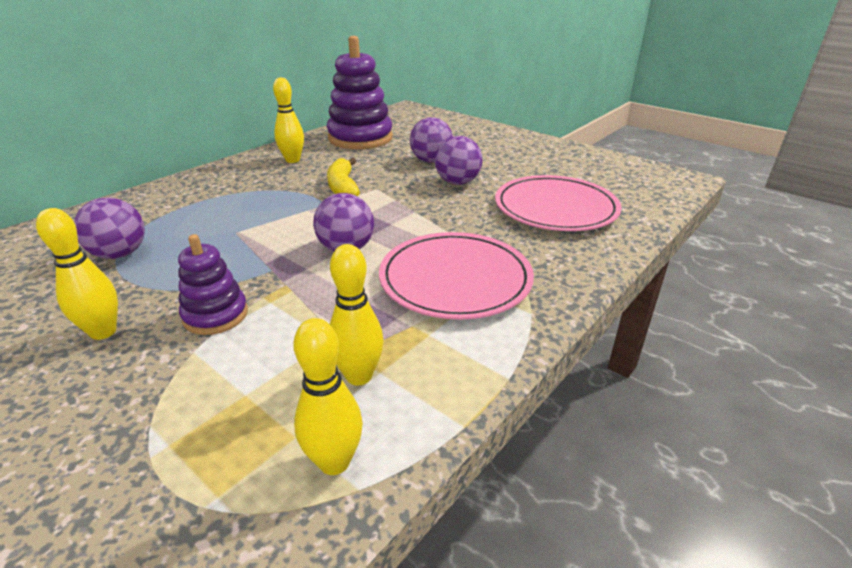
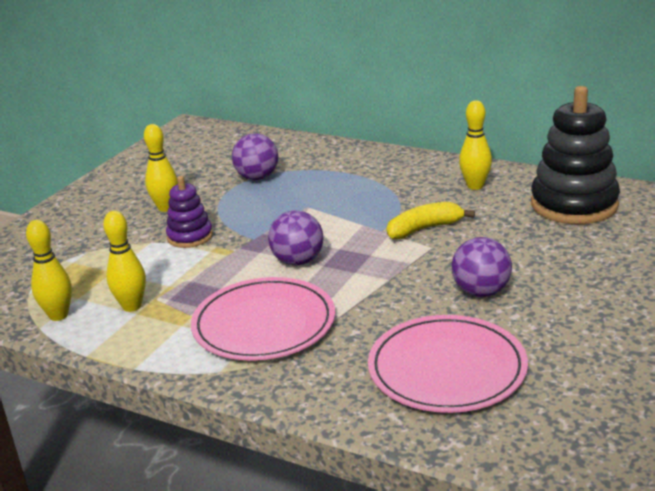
camera: 80 degrees right, 5 degrees down
purple stacking toy [327,36,393,149] -> black stacking toy [531,86,620,224]
purple ball [410,117,453,163] -> none

